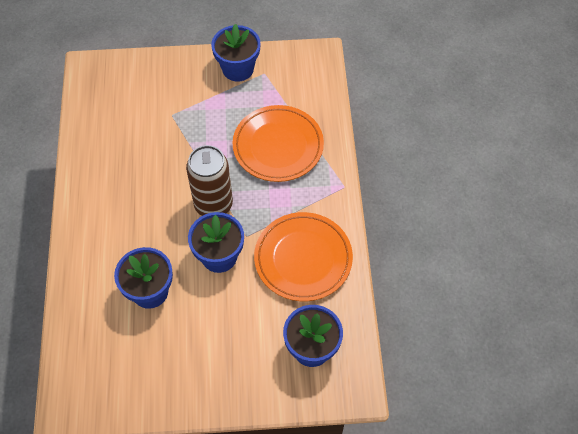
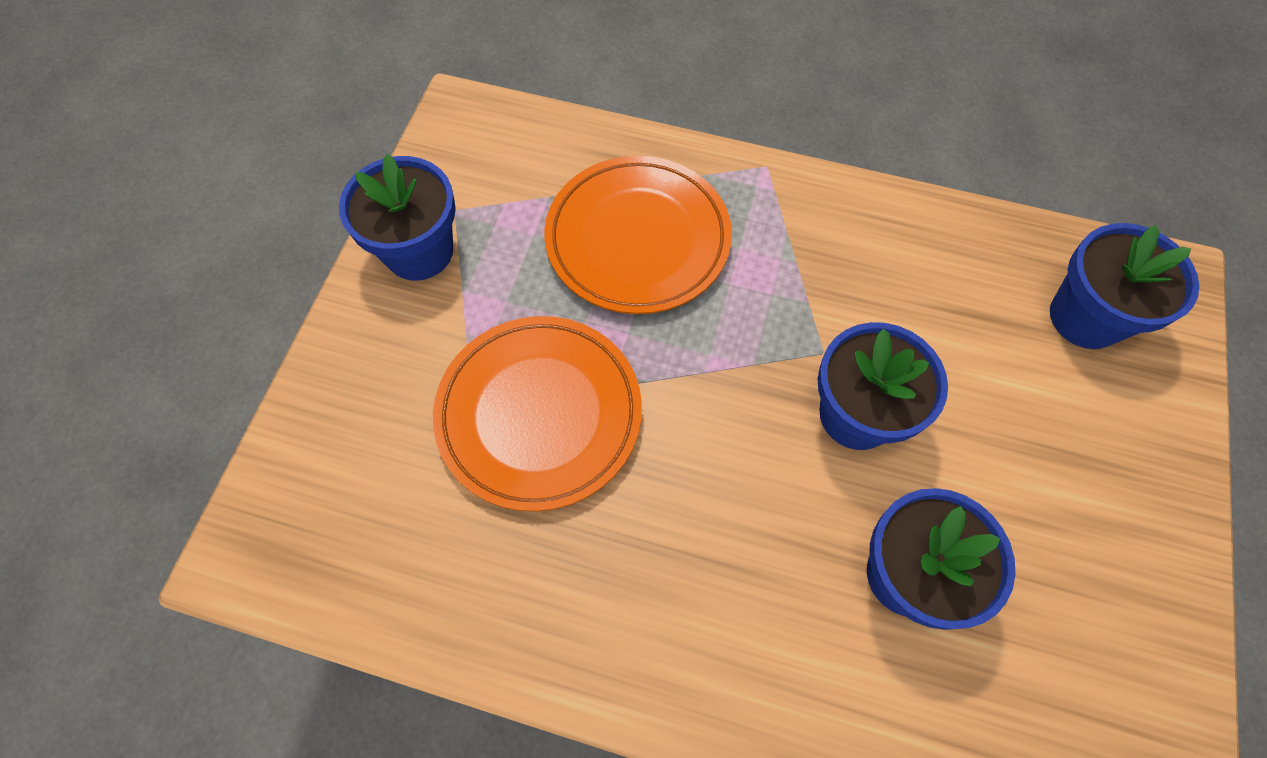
camera: 70 degrees left, 5 degrees up
brown can [186,145,233,216] -> none
orange plate [254,212,353,301] -> orange plate moved to [433,316,642,512]

